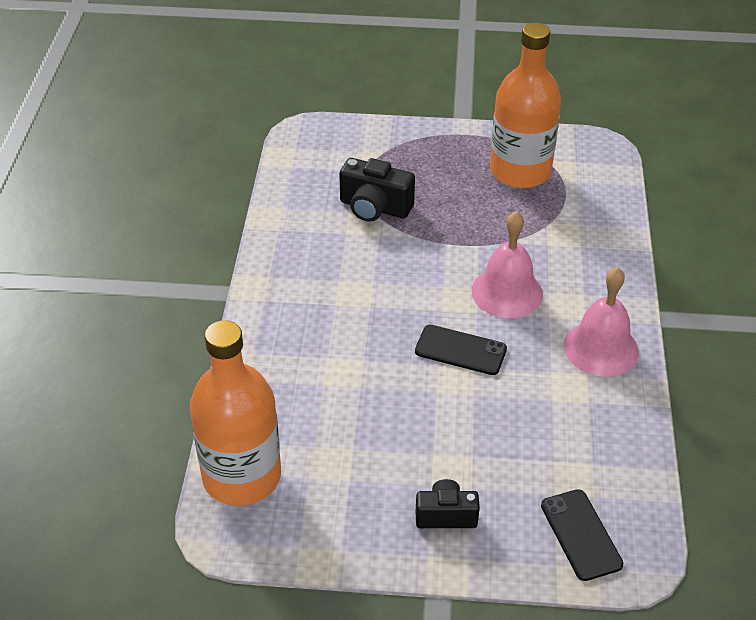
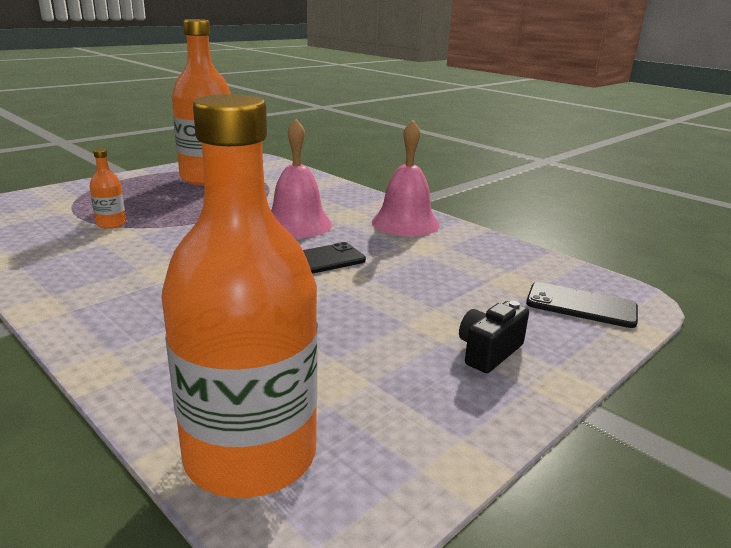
camera: 50 degrees left, 20 degrees down
black camera [339,158,415,222] -> orange bottle [90,149,126,229]

